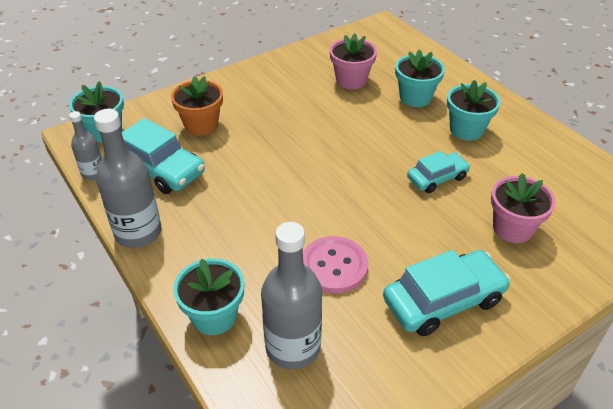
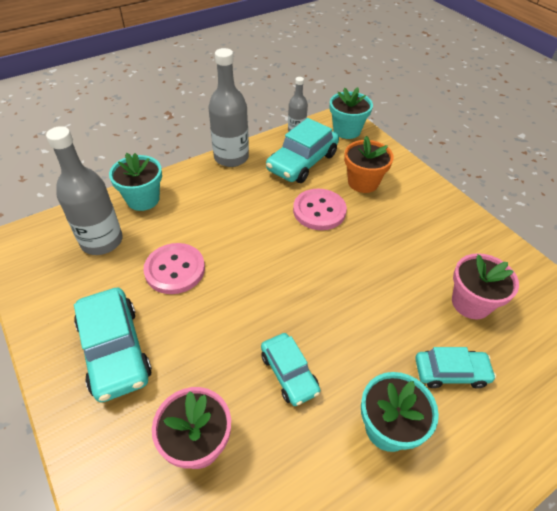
camera: 90 degrees right, 5 degrees up
turquoise flower pot [395,49,445,107] -> turquoise car [415,347,496,389]
none -> pink button [293,189,347,230]

